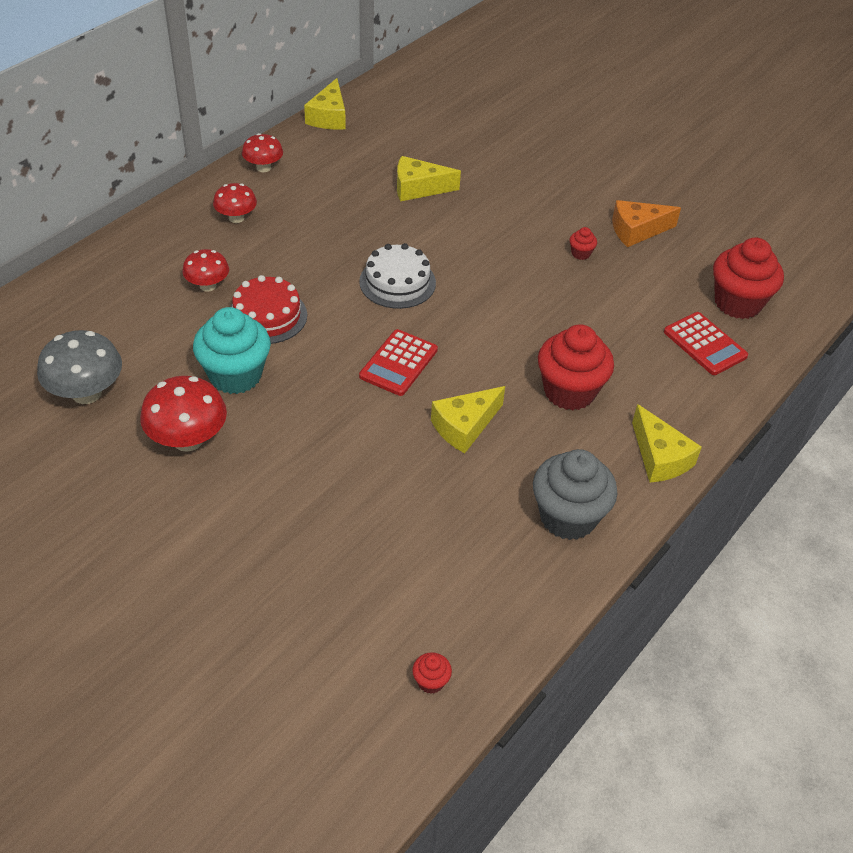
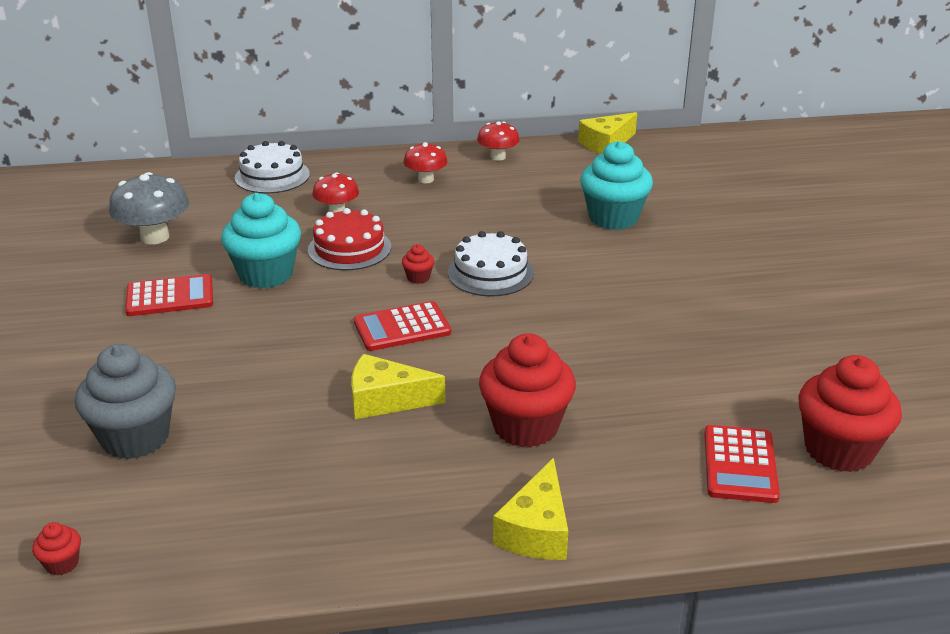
camera: 45 degrees right, 15 degrees down
red mushroom [140,376,227,452] -> red calculator [125,274,213,316]
yellow cheese [397,156,461,201] -> turquoise cupcake [580,141,653,230]
grey cupcake [533,449,618,540] -> grey cupcake moved to [75,344,176,459]
red cupcake [569,227,597,260] -> red cupcake moved to [402,244,434,284]
orange cheese [612,200,681,247] -> none
none -> white cake [235,141,310,194]

